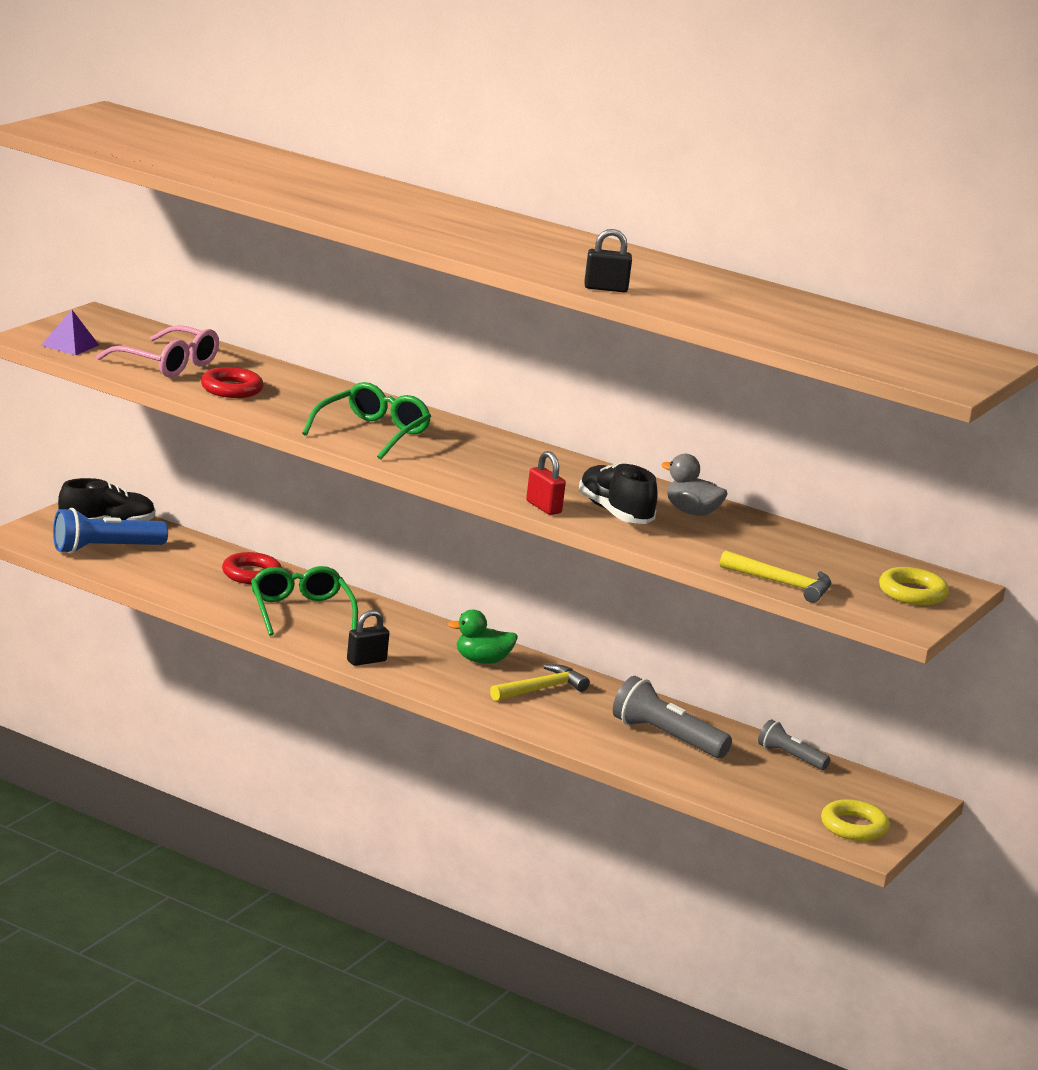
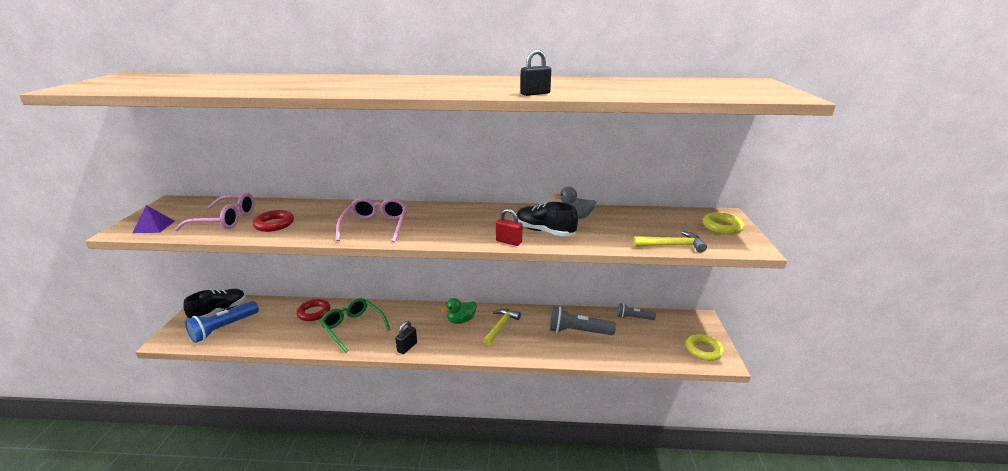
camera: 25 degrees left, 5 degrees up
green glasses [302,382,431,460] -> pink glasses [336,198,407,242]

